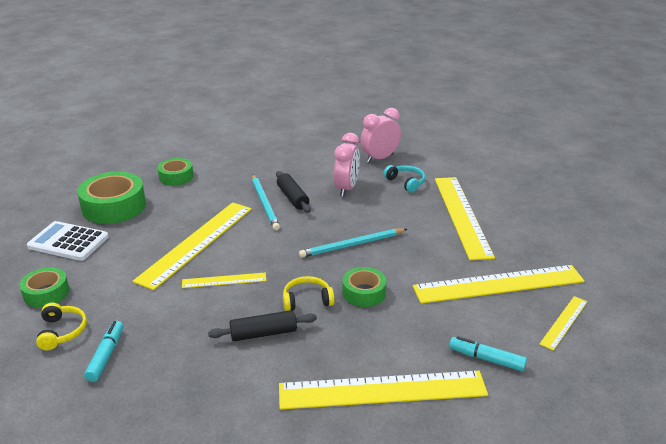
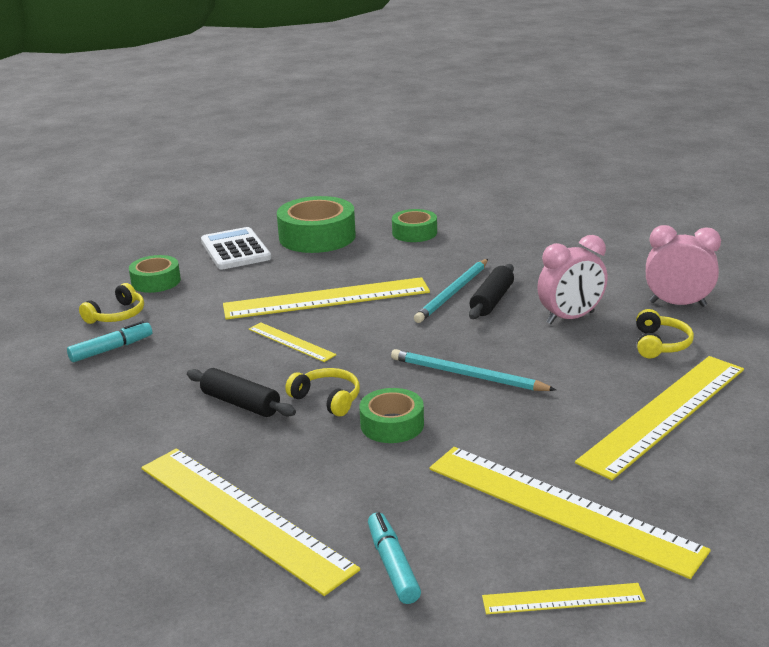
camera: 50 degrees right, 5 degrees down
turquoise headphones [383,165,425,193] -> yellow headphones [636,309,694,358]

